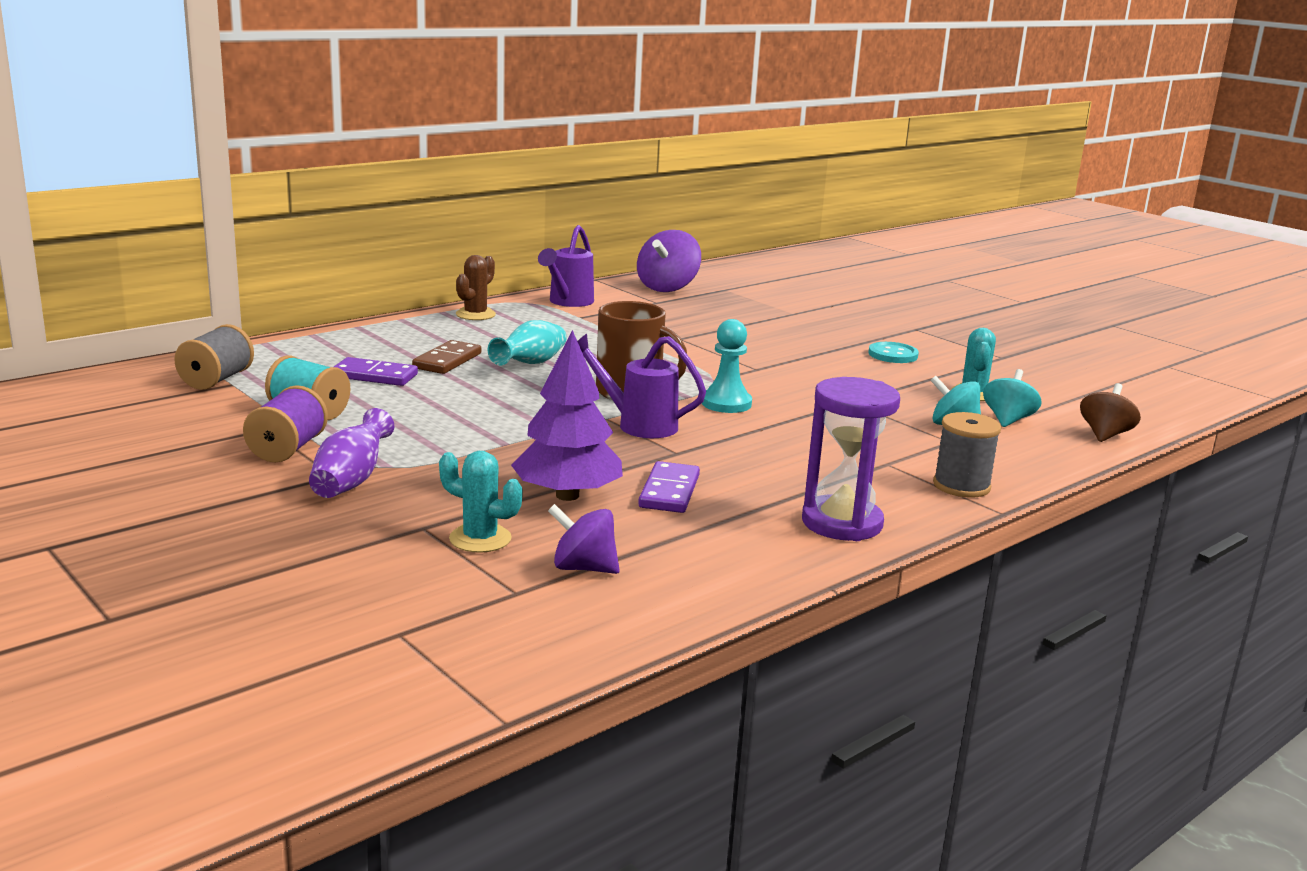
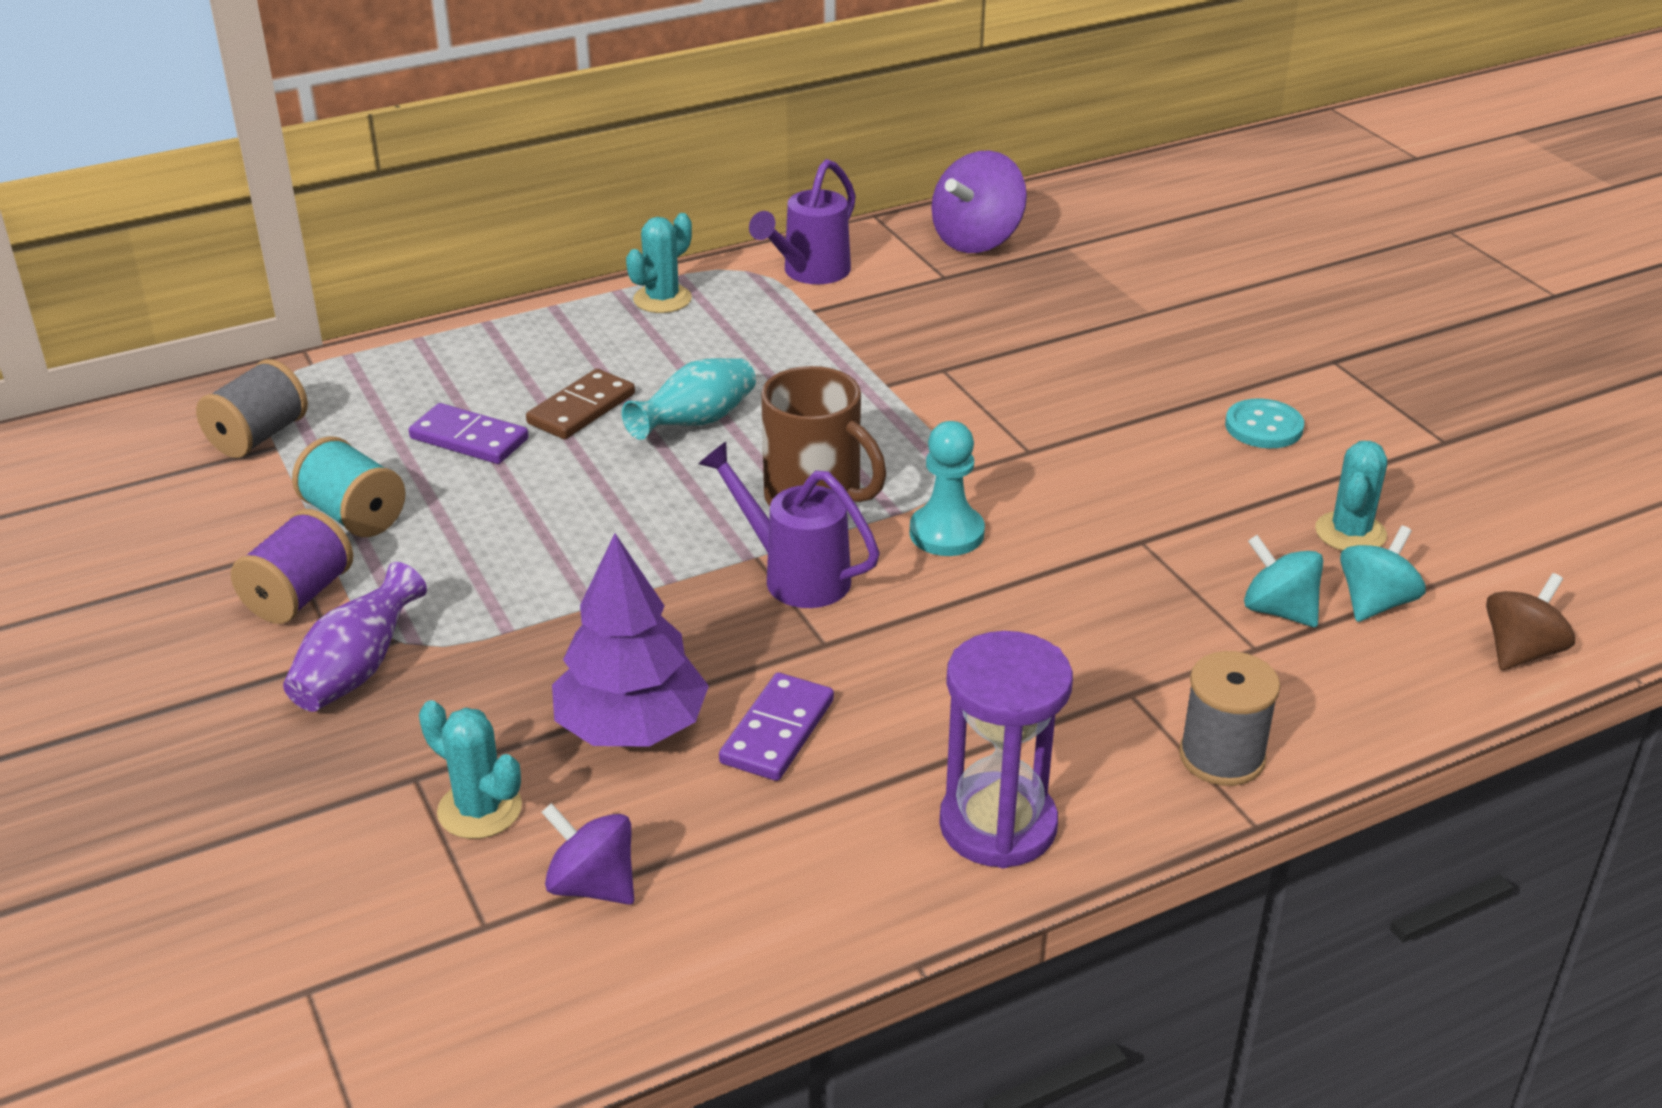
camera: 15 degrees right, 15 degrees up
brown cactus [456,255,496,320] -> turquoise cactus [626,213,692,313]

